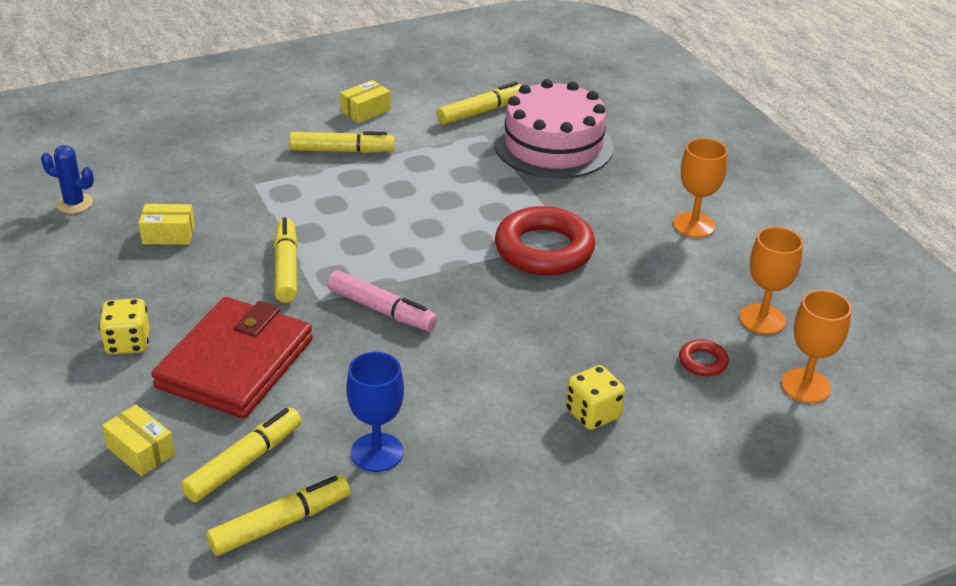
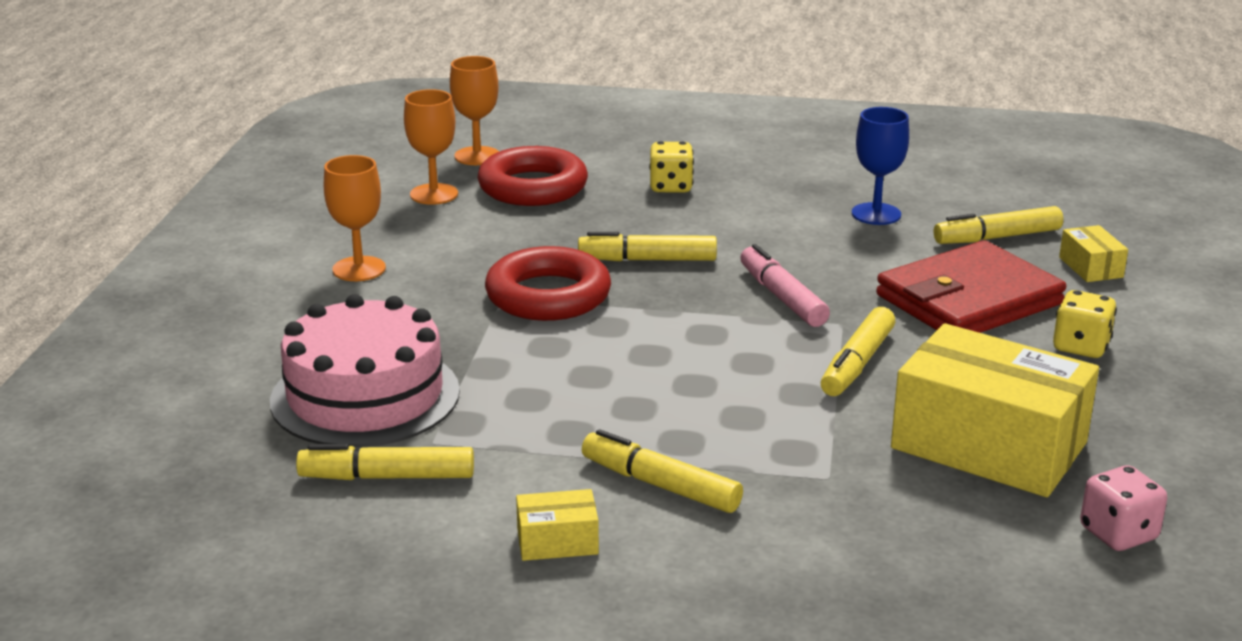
camera: 145 degrees left, 10 degrees down
blue cactus [41,145,94,214] -> pink dice [1080,465,1167,551]
yellow box [139,204,195,245] -> yellow box [891,323,1099,497], size x2.34
yellow marker [206,475,350,556] -> yellow marker moved to [578,232,717,261]
red ring [679,340,729,376] -> red ring [477,146,588,206], size x2.25

